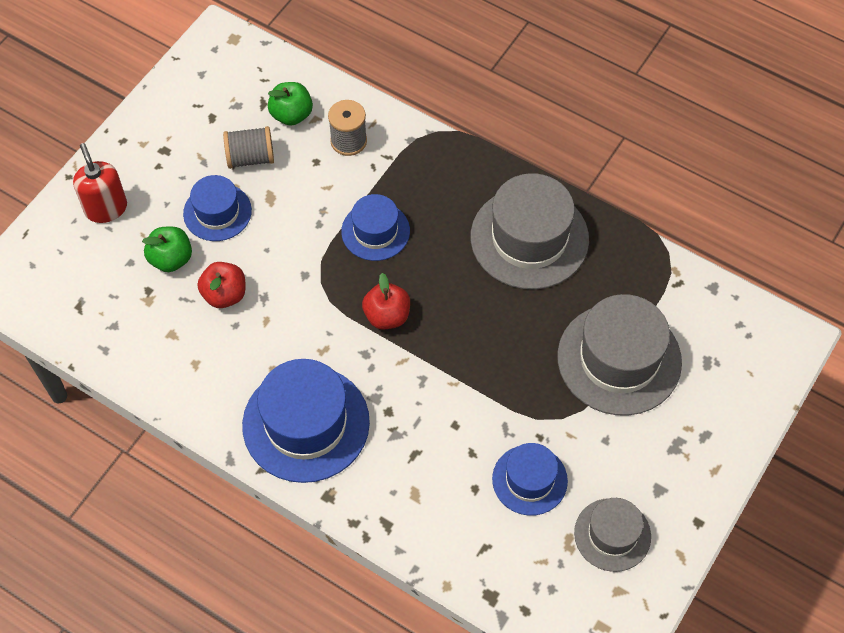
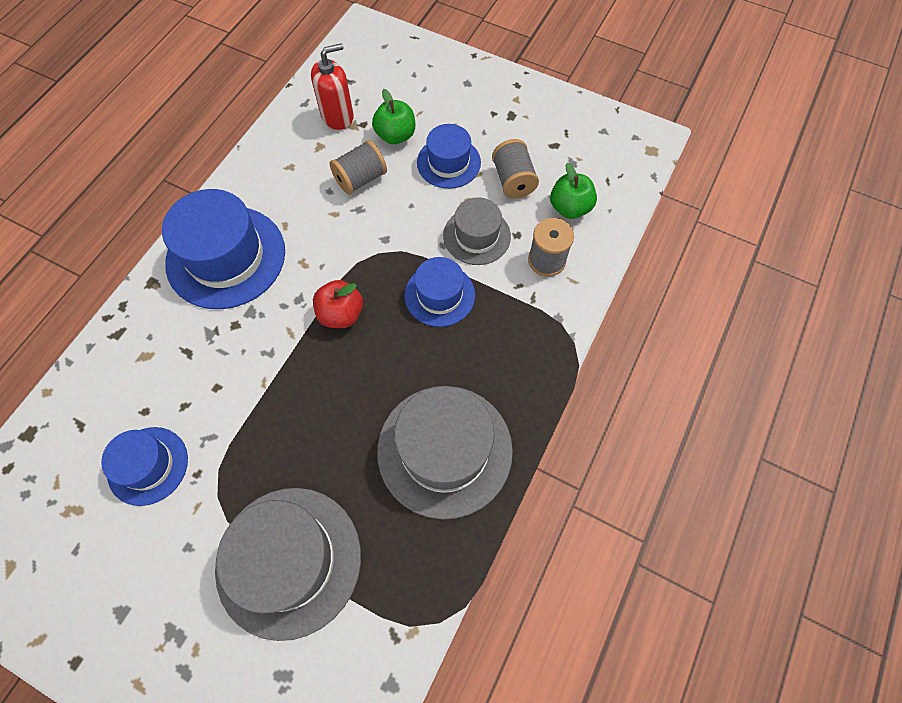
camera: 85 degrees right, 5 degrees up
red soap dispenser [73,143,127,223] -> red soap dispenser moved to [311,43,354,130]
red apple [197,262,246,308] -> grey spool [330,140,387,195]
grey hat [574,498,651,572] -> grey hat moved to [443,197,511,265]

